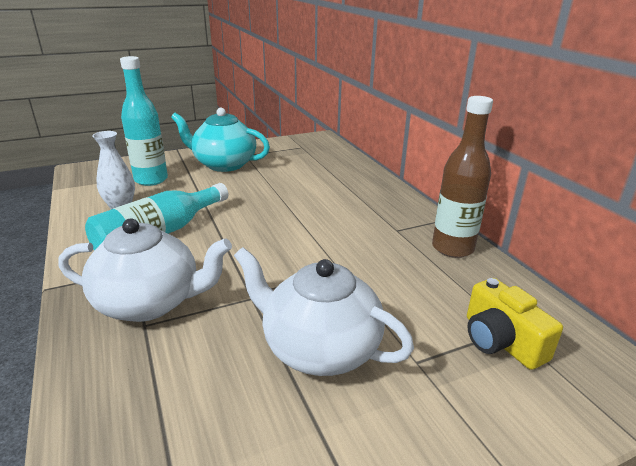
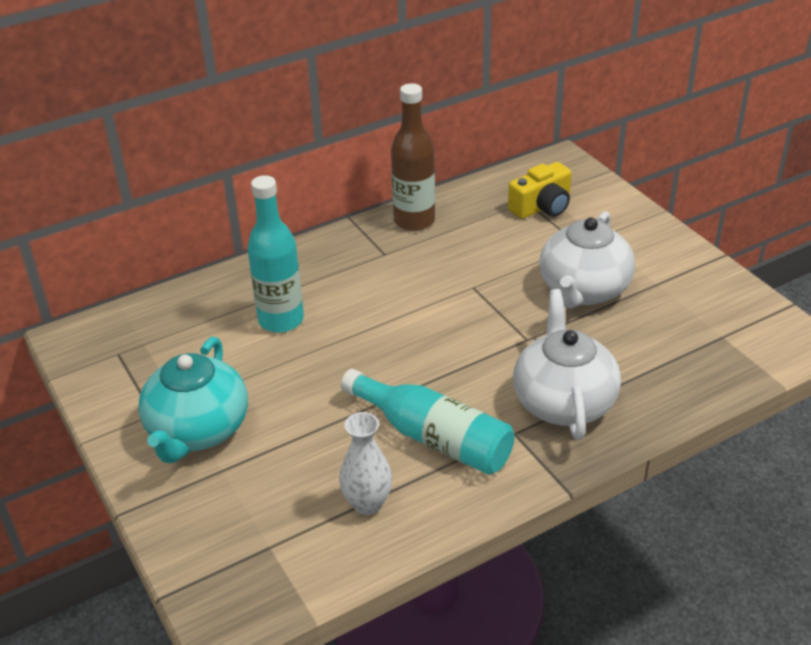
camera: 95 degrees left, 10 degrees up
turquoise bottle [120,56,168,186] -> turquoise bottle moved to [247,175,304,333]

